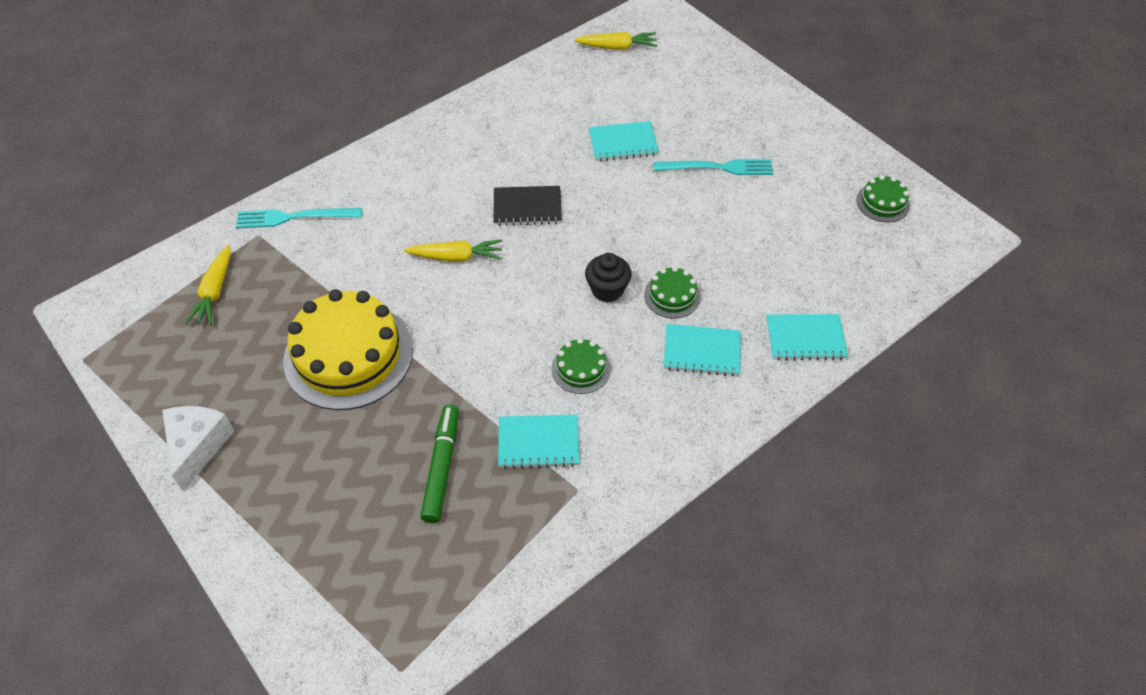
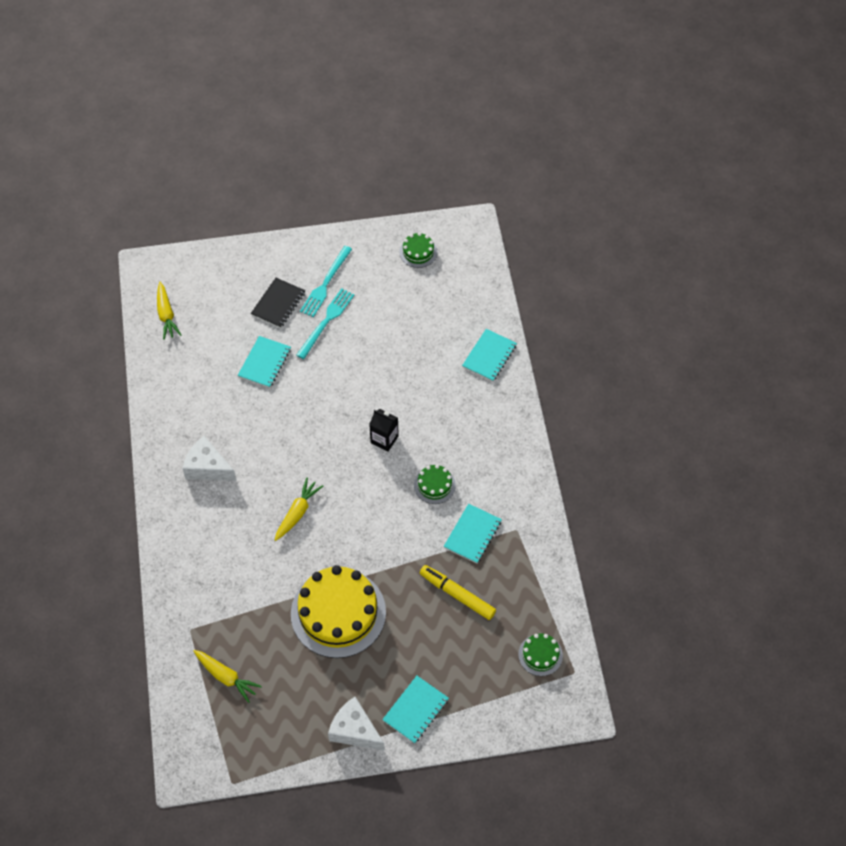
camera: 60 degrees left, 5 degrees up
turquoise fork [236,208,362,229] -> turquoise fork moved to [300,246,352,317]
green marker [420,404,459,523] -> yellow marker [420,565,496,620]
black notebook [494,186,562,226] -> black notebook moved to [251,278,305,328]
yellow carrot [574,32,657,50] -> yellow carrot turned 135 degrees clockwise [157,282,181,340]
black cupcake [585,253,632,302] -> black carton [369,409,399,452]
green cake [644,266,701,318] -> green cake moved to [518,634,563,676]
turquoise notebook [664,324,741,377] -> turquoise notebook moved to [382,676,449,744]
none -> white cheese [182,436,237,481]

